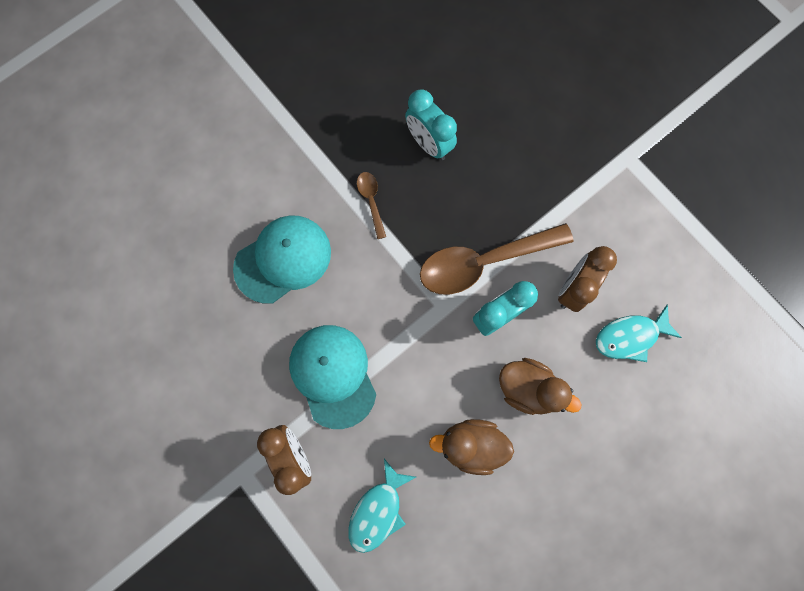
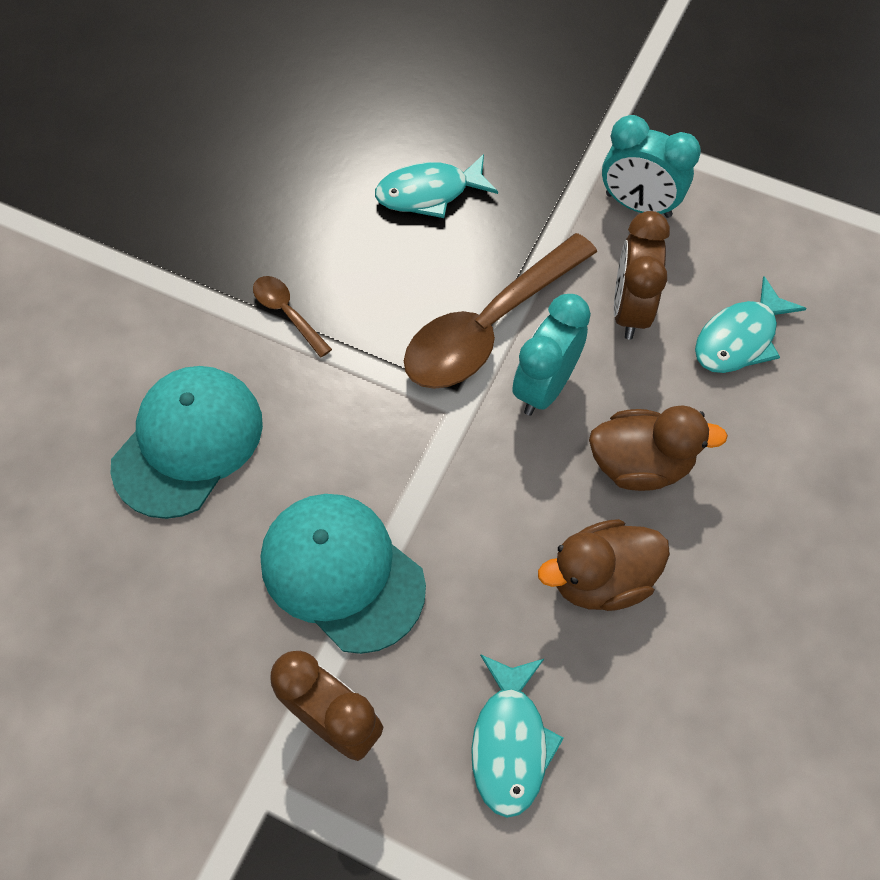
camera: 25 degrees left, 15 degrees down
turquoise clock [405,89,457,160] -> turquoise clock moved to [602,115,701,218]
none -> turquoise fish [375,154,498,218]

